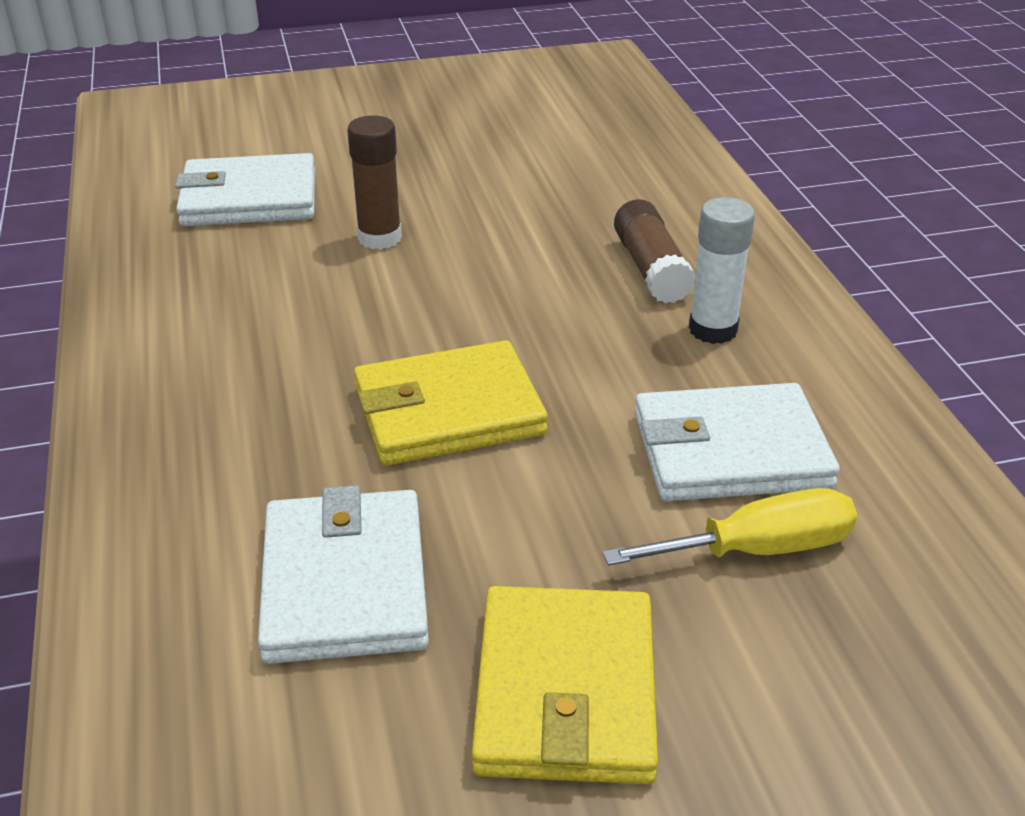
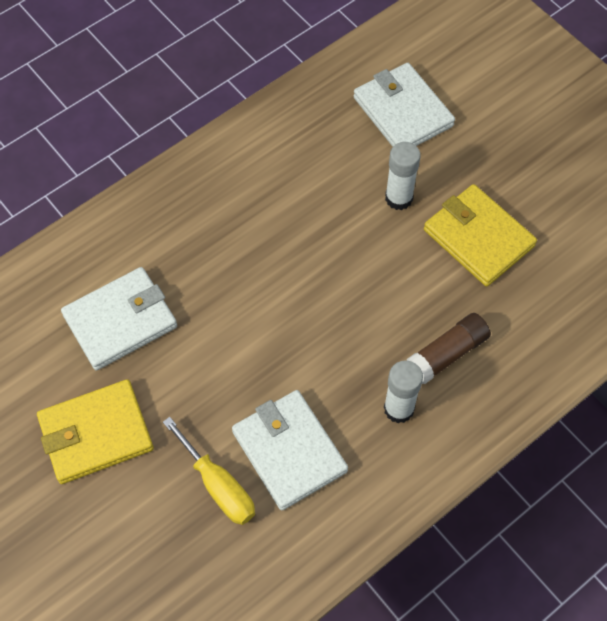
camera: 65 degrees right, 25 degrees up
brown glue stick [347,116,402,250] -> white glue stick [385,142,421,210]
yellow wallet [354,340,548,466] -> yellow wallet moved to [424,184,537,287]

